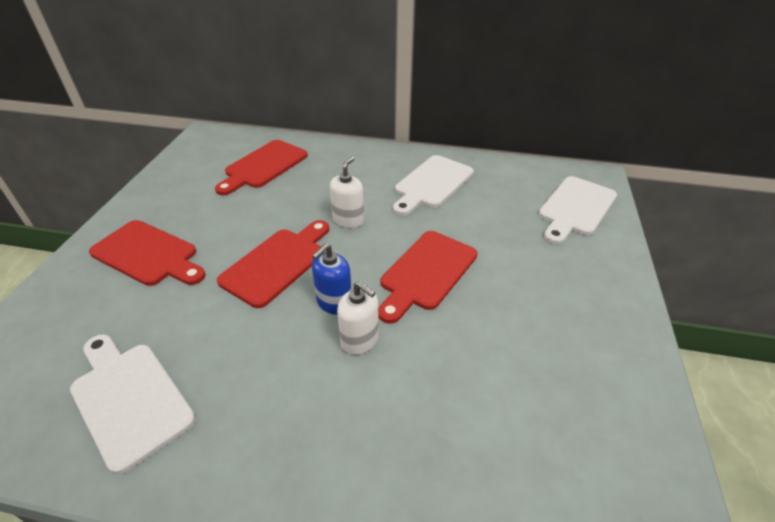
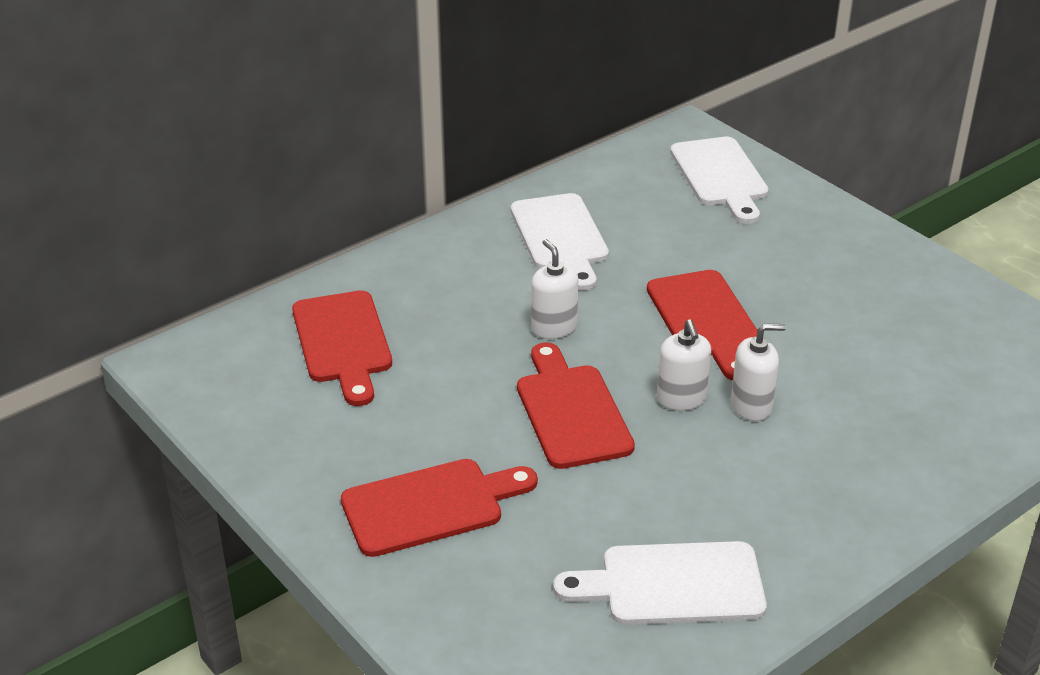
camera: 50 degrees left, 5 degrees down
blue soap dispenser [312,244,352,315] -> white soap dispenser [657,319,711,411]

